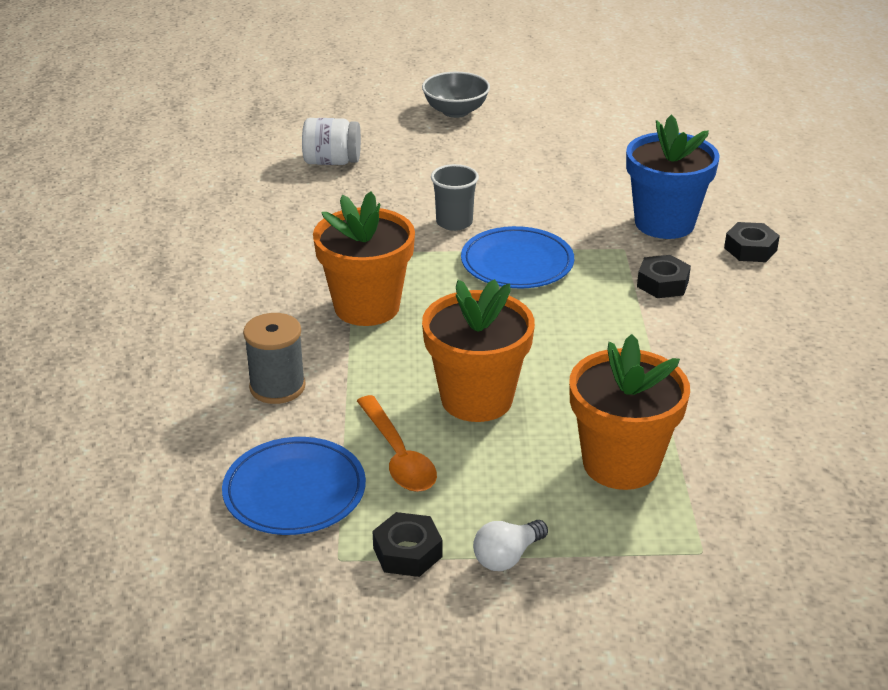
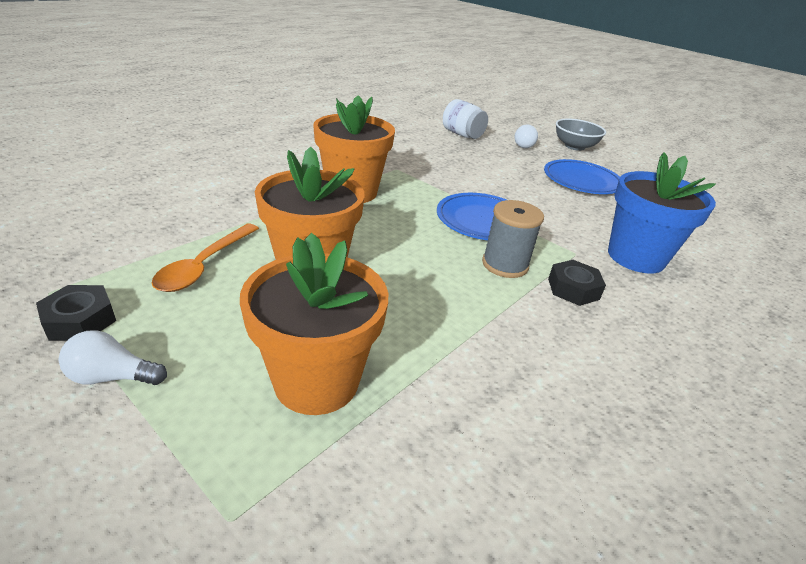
camera: 40 degrees right, 0 degrees up
blue plate [222,437,366,535] -> blue plate moved to [544,159,620,194]
grey spool [243,313,306,404] -> grey spool moved to [482,200,544,278]
grey cup [431,164,479,231] -> none
black nut [724,222,780,262] -> none
none -> white light bulb [515,124,538,148]

